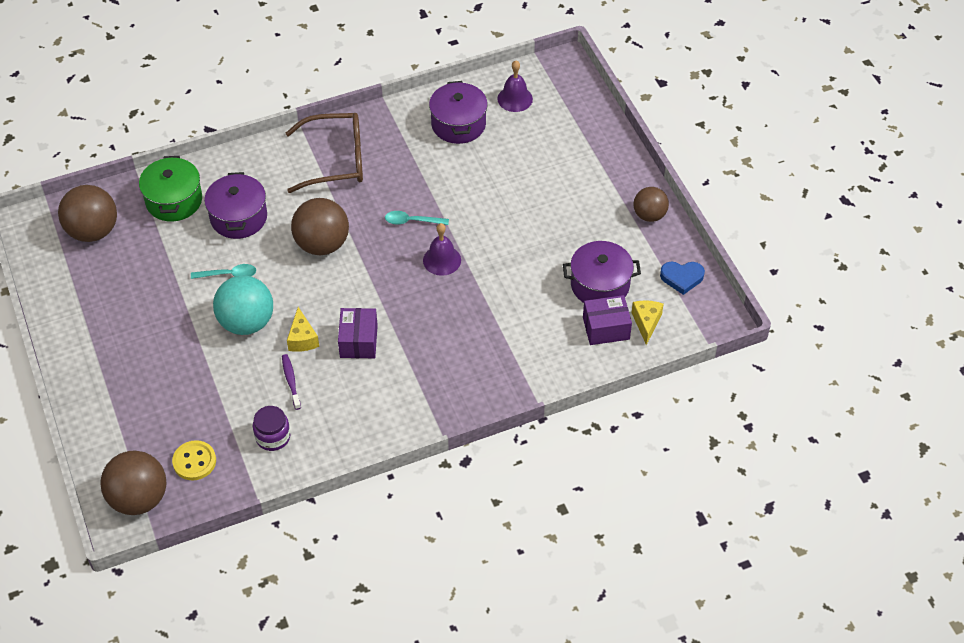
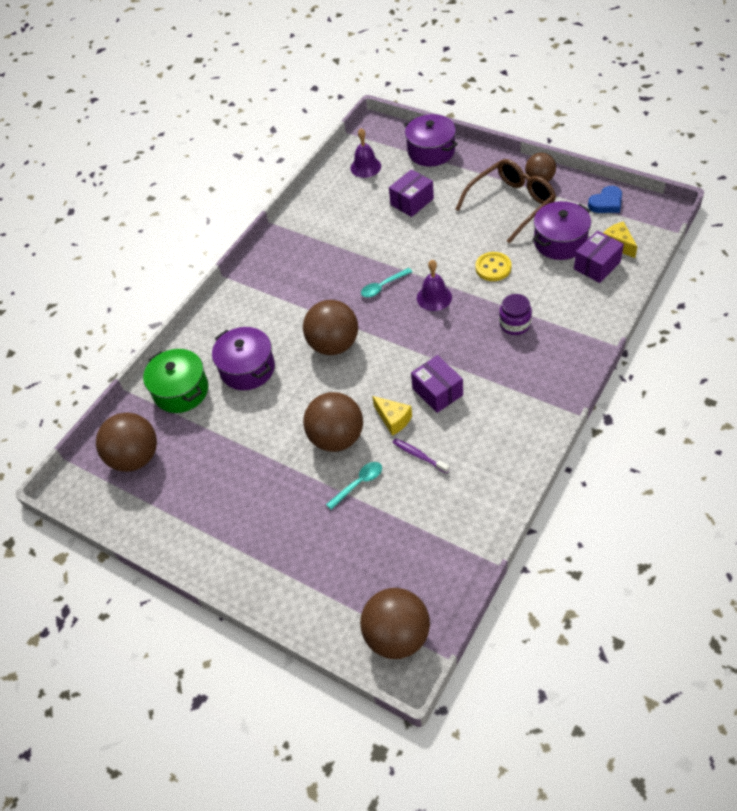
camera: 30 degrees left, 0 degrees up
yellow button [172,440,216,481] -> yellow button moved to [475,252,512,281]
turquoise spoon [191,264,256,279] -> turquoise spoon moved to [326,462,382,510]
turquoise ball [213,276,273,335] -> brown ball [303,392,363,452]
purple jar [253,406,291,451] -> purple jar moved to [499,294,532,335]
brown glasses [286,113,363,193] -> brown glasses moved to [455,159,556,244]
purple pot [429,81,488,144] -> purple pot moved to [404,114,458,166]
none -> purple box [389,169,434,217]

